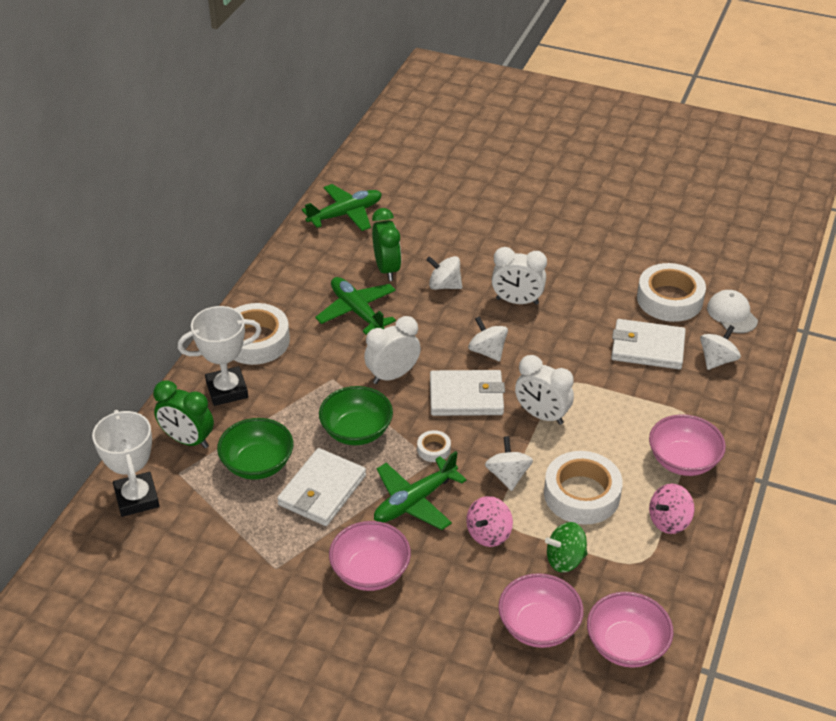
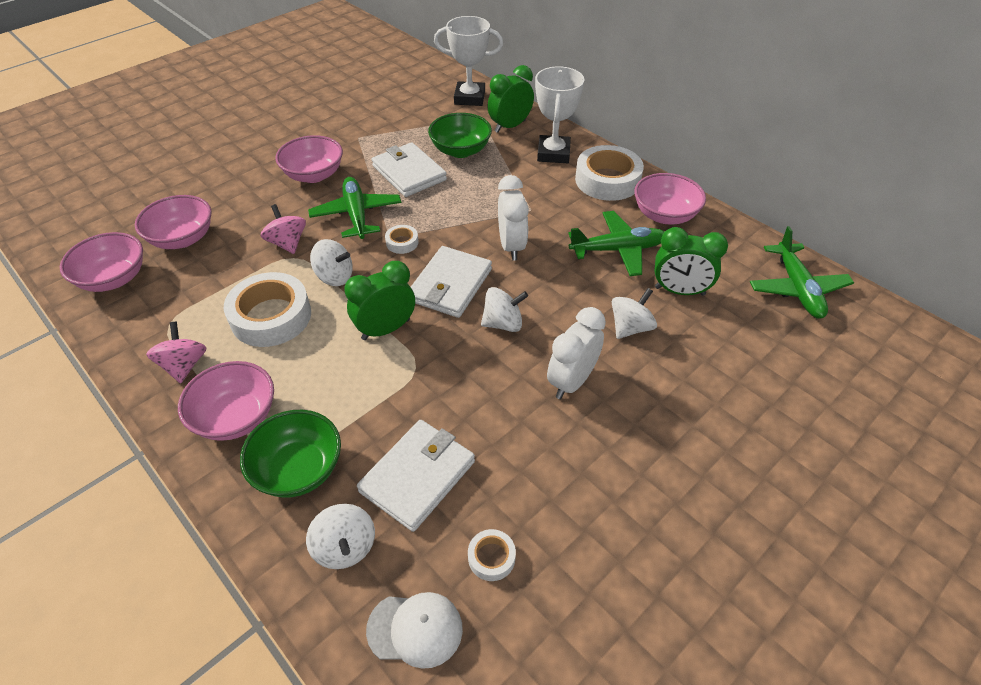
camera: 115 degrees right, 5 degrees up
green bowl [319,386,393,445] -> green bowl moved to [240,410,341,498]
white clock [515,355,574,425] -> green clock [344,261,415,340]
green spinning top [545,522,587,573] -> none
white tape [637,263,706,322] -> white tape [468,529,516,581], size x0.46
none -> pink bowl [634,173,706,224]

